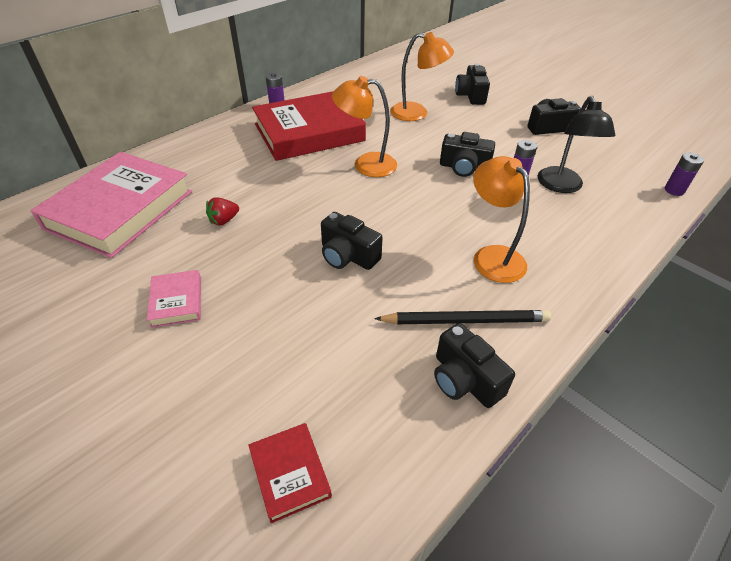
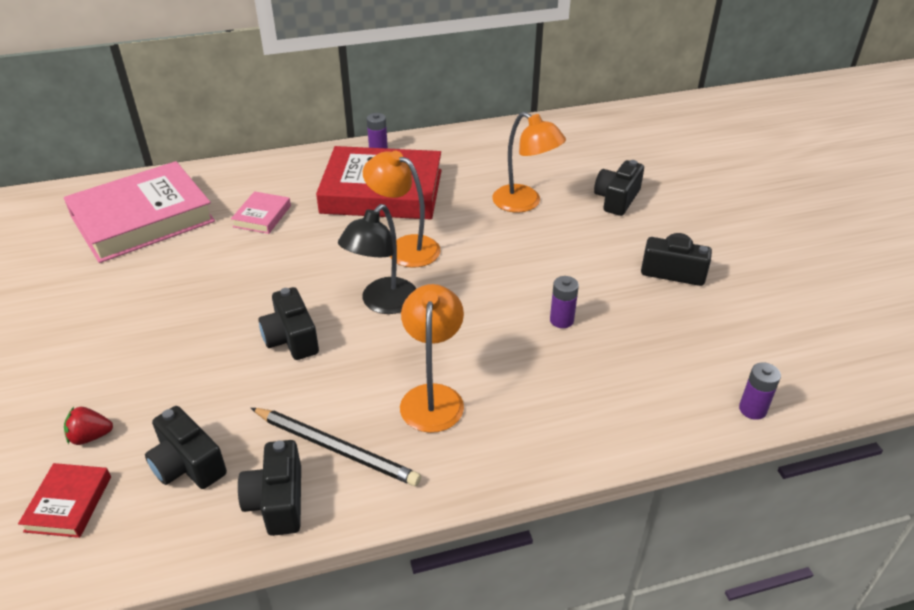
camera: 30 degrees right, 5 degrees down
pink book [147,270,201,328] -> pink book moved to [231,191,291,234]
red strawberry [206,197,239,226] -> red strawberry moved to [64,407,113,445]
black camera [440,132,495,177] -> black camera moved to [145,406,227,489]
black lamp [538,96,615,193] -> black lamp moved to [338,204,416,314]

